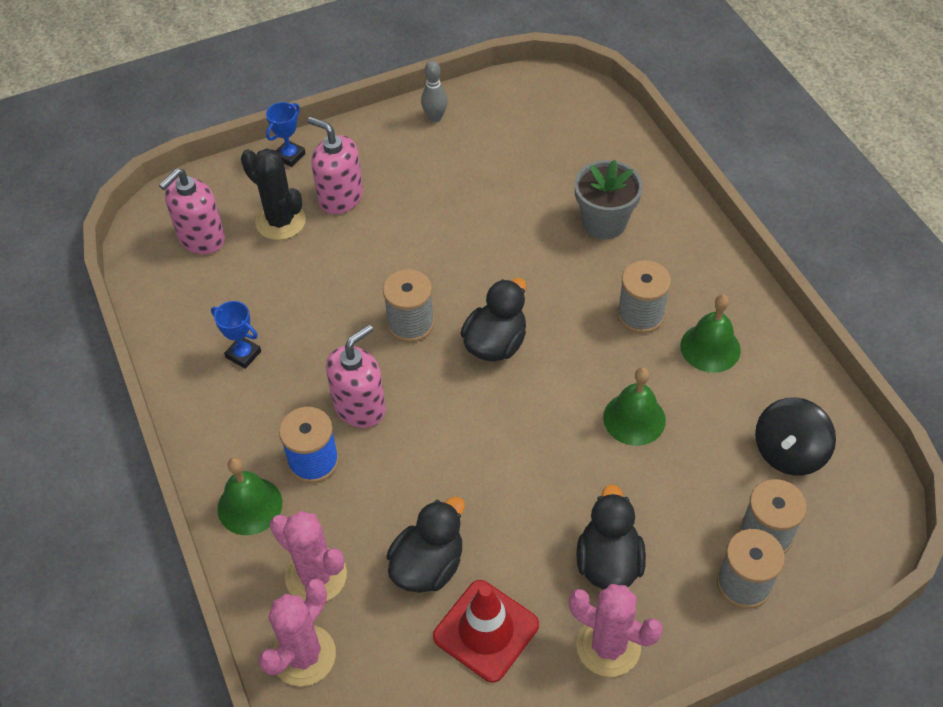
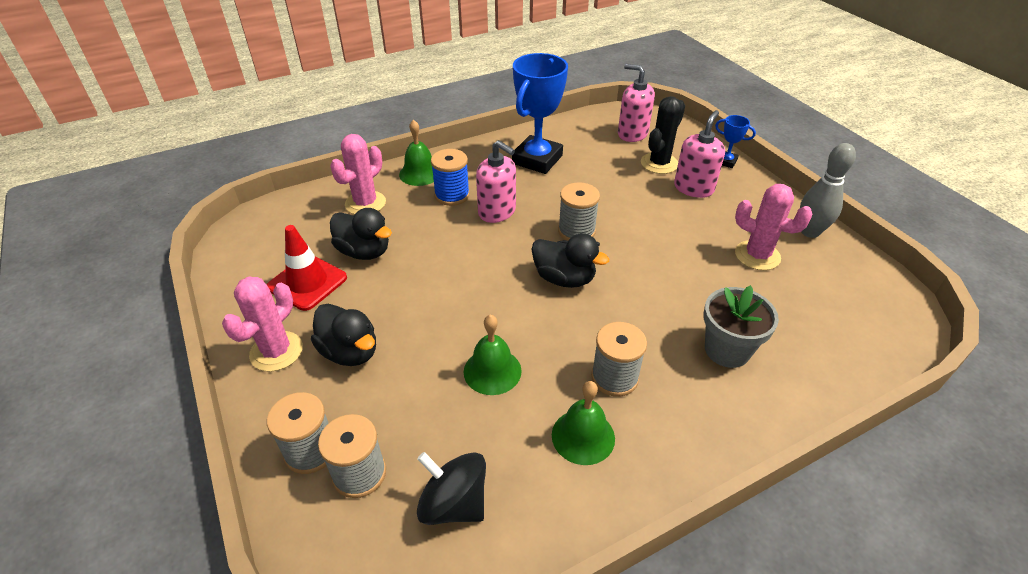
camera: 85 degrees right, 10 degrees down
blue trophy [211,301,261,369] -> blue trophy [512,53,568,174], size x2.18
pink cactus [258,579,336,686] -> pink cactus moved to [735,184,813,270]
grey bowling pin [421,61,448,122] -> grey bowling pin [800,143,856,238], size x1.55
black duck [576,484,646,590] -> black duck turned 45 degrees clockwise [311,304,376,366]

